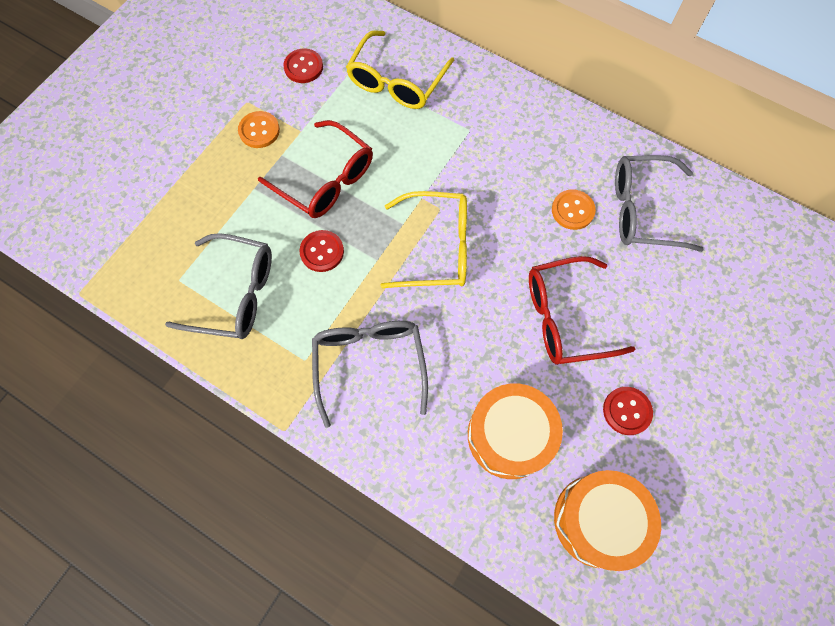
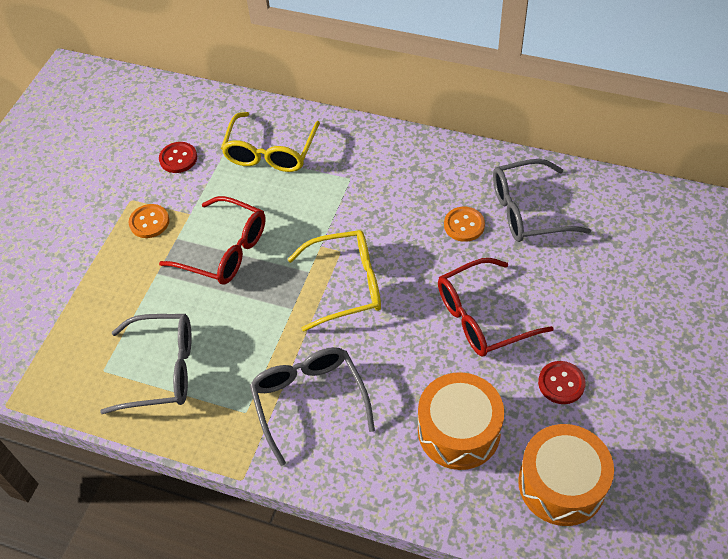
camera: 10 degrees left, 15 degrees down
red button [299,230,344,272] -> none

